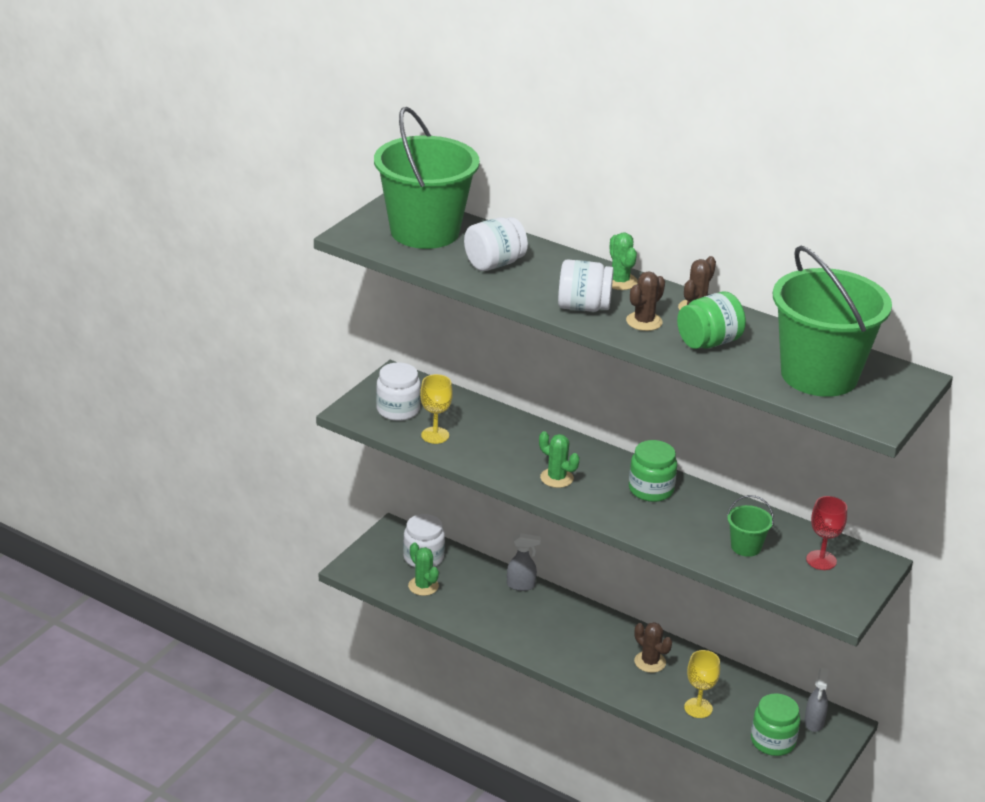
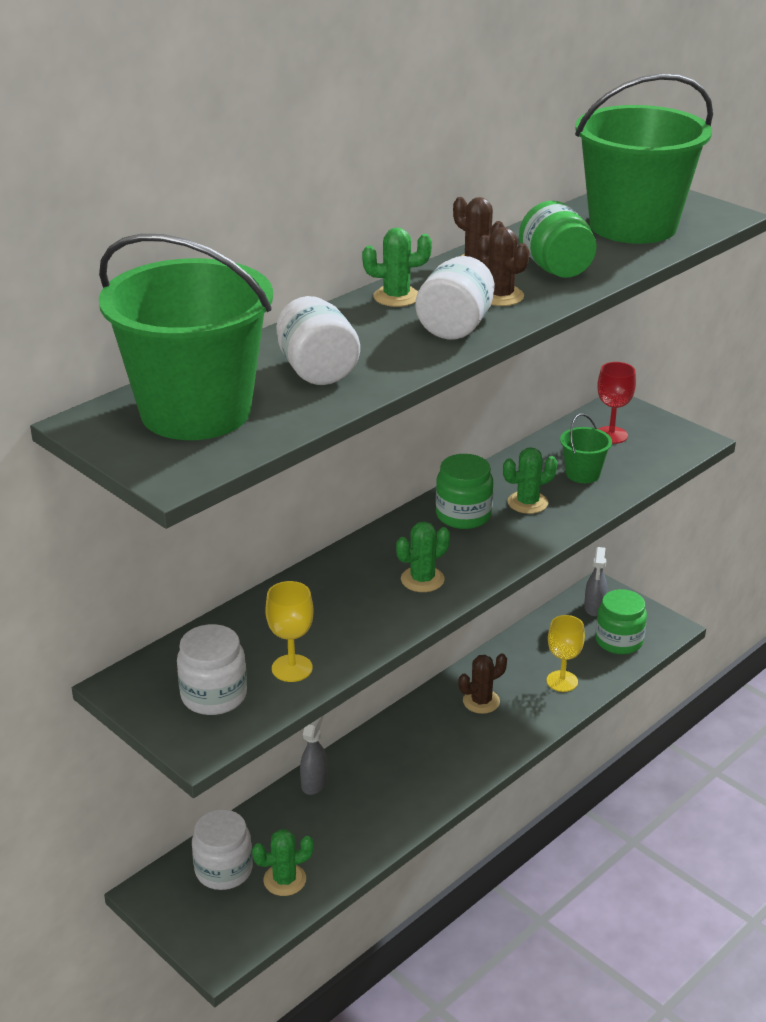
camera: 75 degrees left, 0 degrees up
grey spray bottle [804,668,829,732] -> grey spray bottle turned 75 degrees clockwise [584,547,607,616]
none -> green cactus [503,448,557,514]

